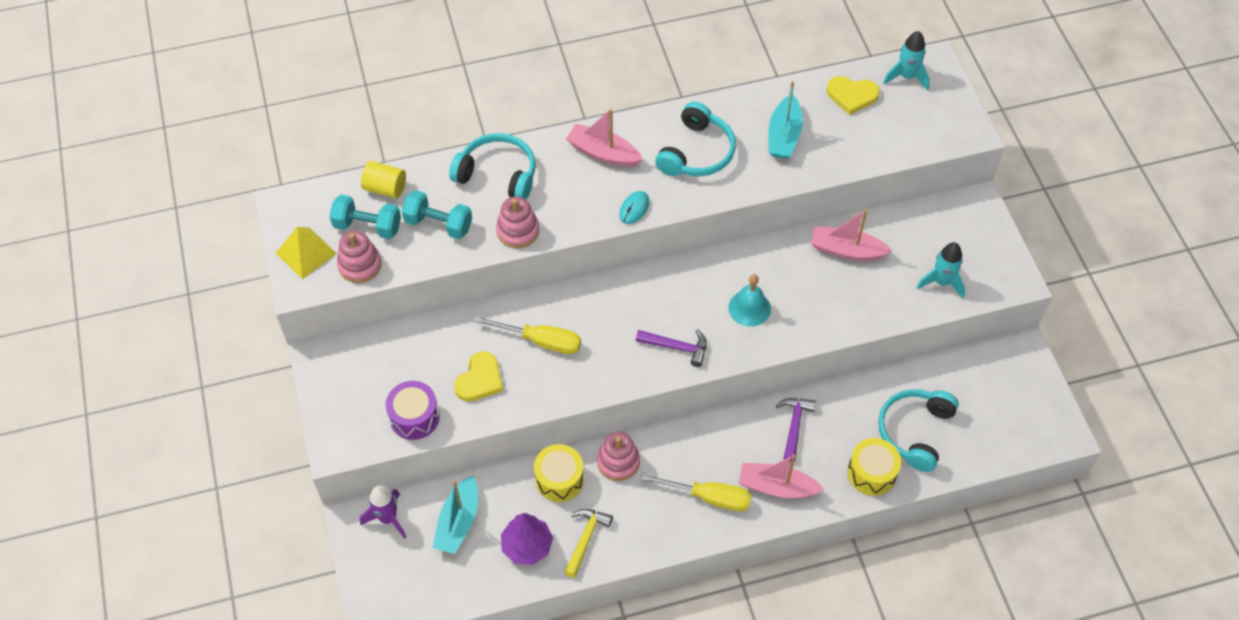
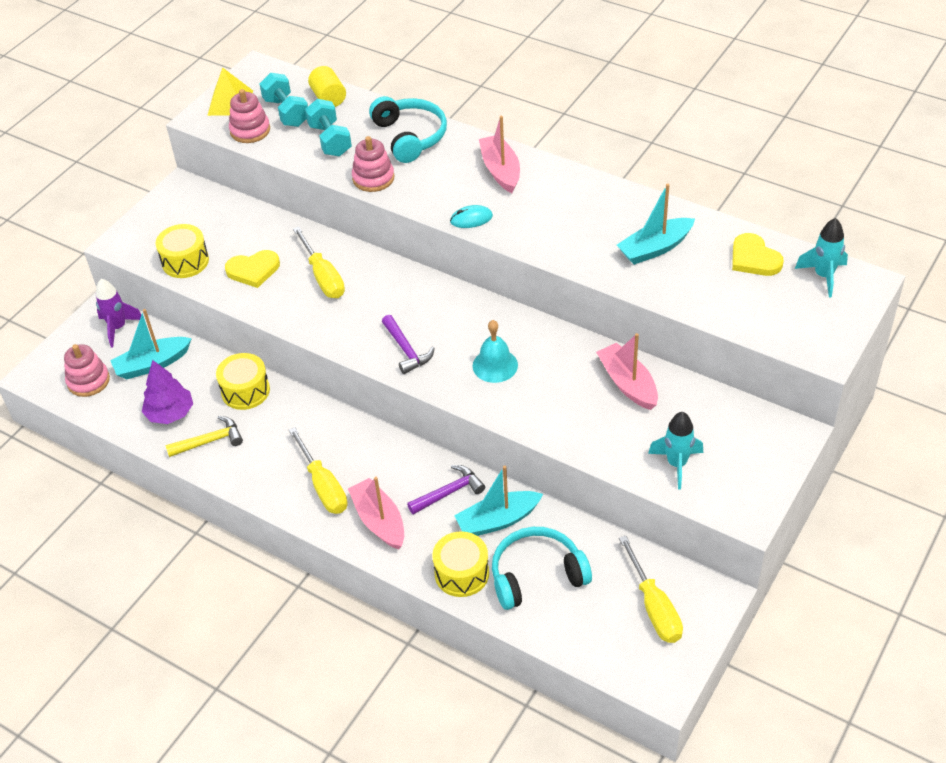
camera: 50 degrees right, 10 degrees down
purple drum [386,381,440,440] -> yellow drum [156,224,209,278]
pink stacking toy [597,432,640,481] -> pink stacking toy moved to [64,344,110,397]
turquoise headphones [655,101,736,176] -> none
none -> turquoise boat [454,466,543,536]
none -> yellow screwdriver [619,536,683,643]

